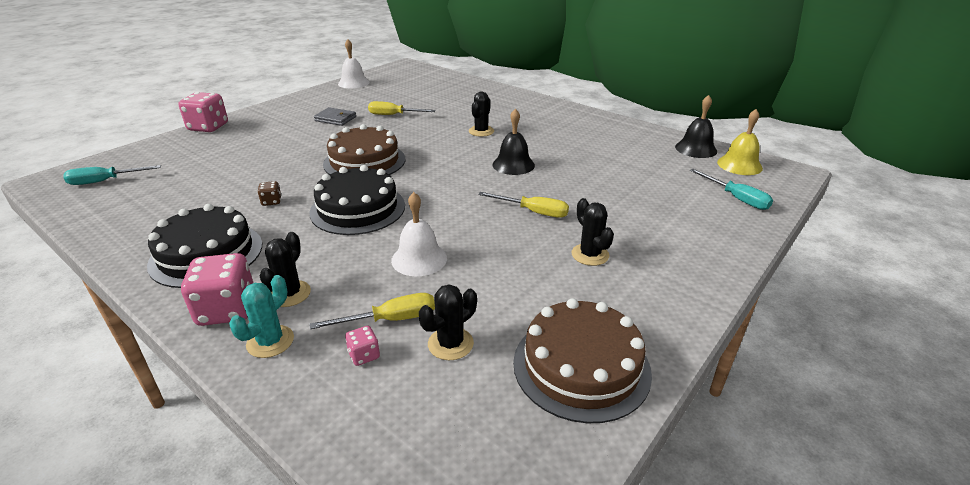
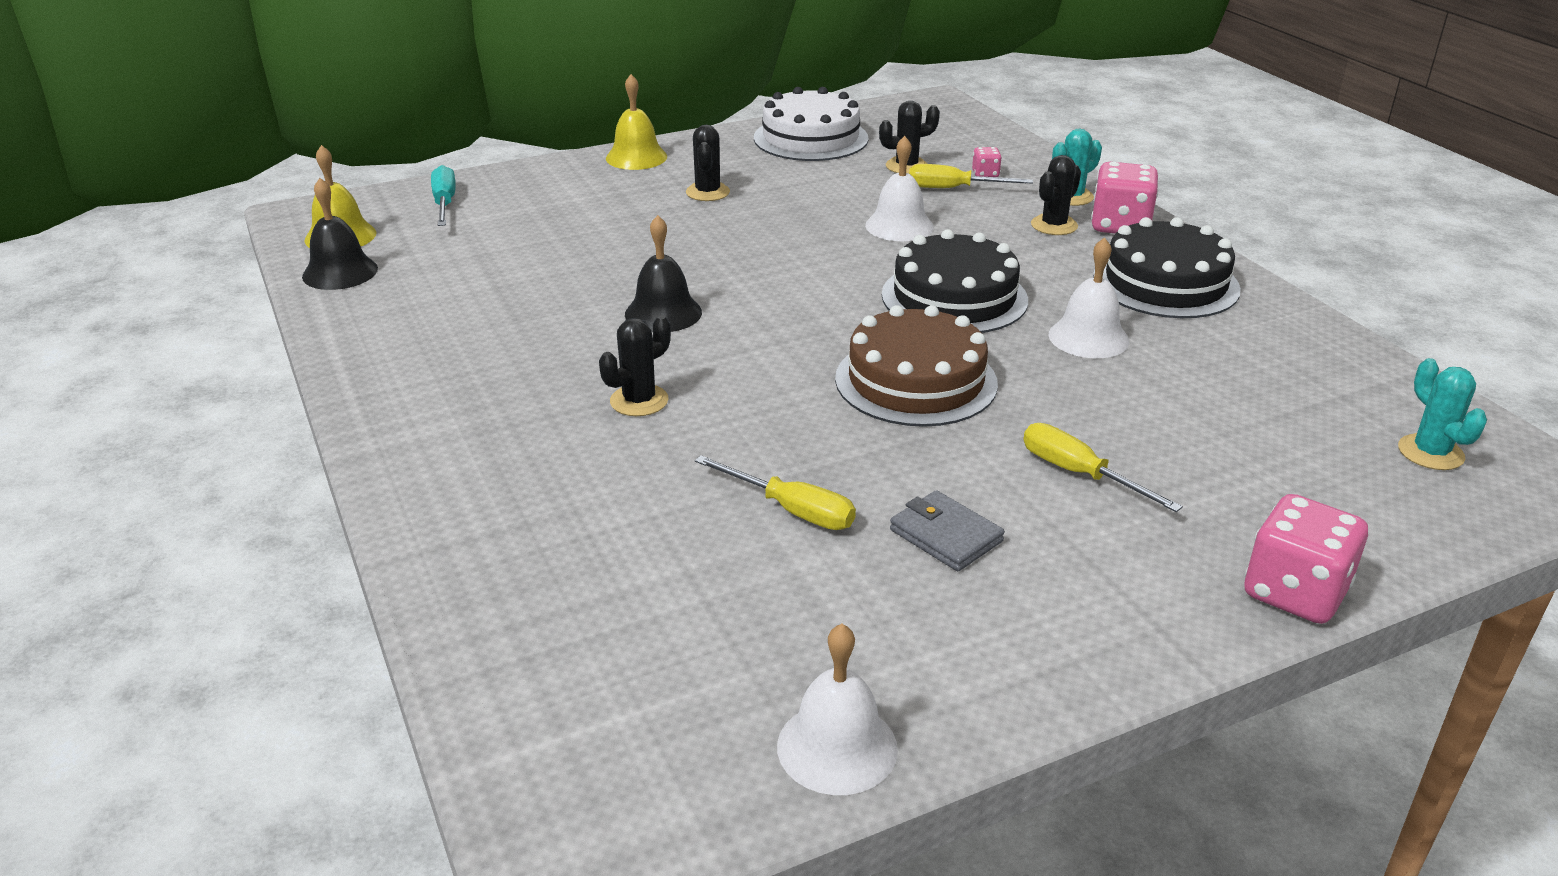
camera: 155 degrees left, 0 degrees up
turquoise screwdriver [63,165,161,185] -> turquoise cactus [1398,358,1487,470]
brown dice [258,181,281,206] -> white bell [1049,237,1129,358]
yellow screwdriver [478,192,569,218] -> yellow screwdriver moved to [1023,423,1183,512]
brown cake [513,298,652,423] -> white cake [754,87,868,161]
none -> yellow bell [606,74,667,170]

